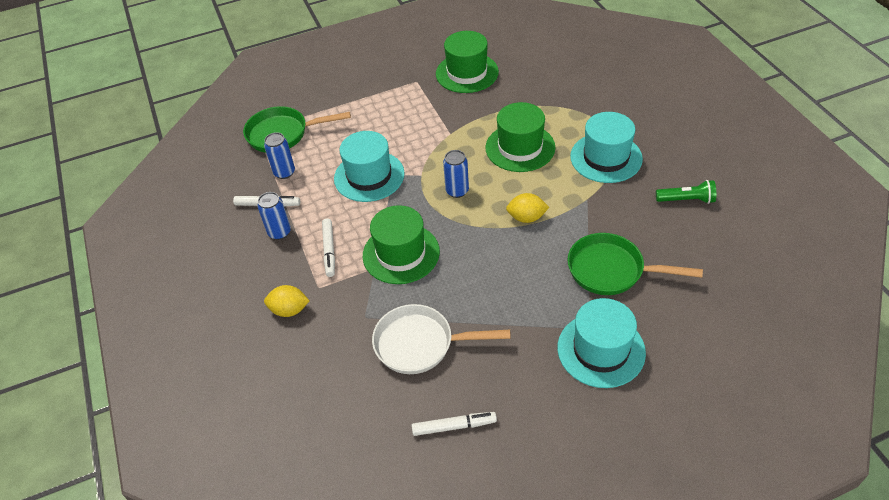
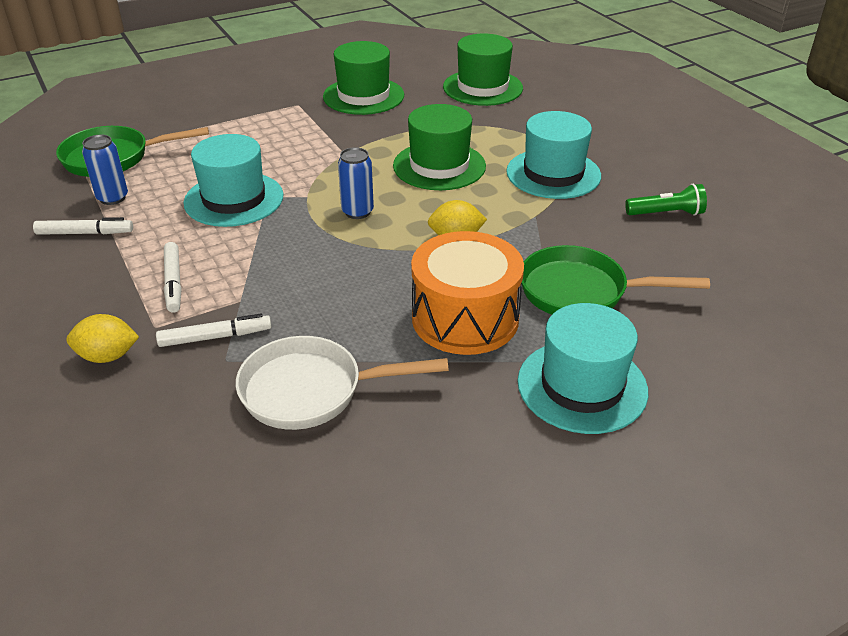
camera: 10 degrees left, 10 degrees down
blue can [257,192,291,240] -> none
green hat [363,205,440,284] -> green hat moved to [443,33,523,106]
white marker [411,412,497,436] -> white marker moved to [156,314,272,347]
none -> orange drum [411,231,524,355]

